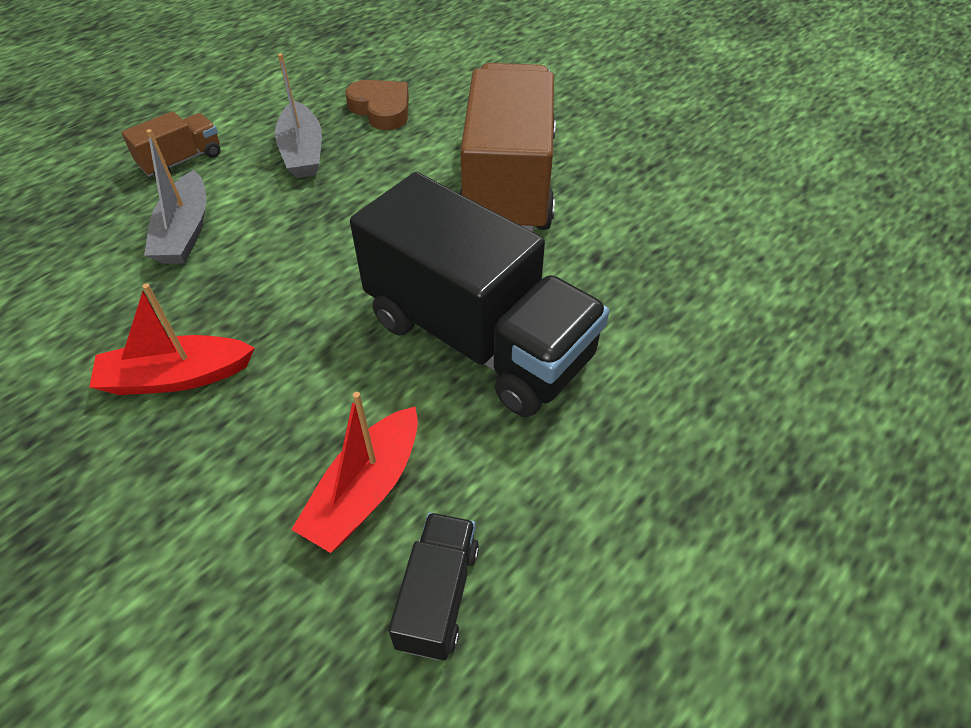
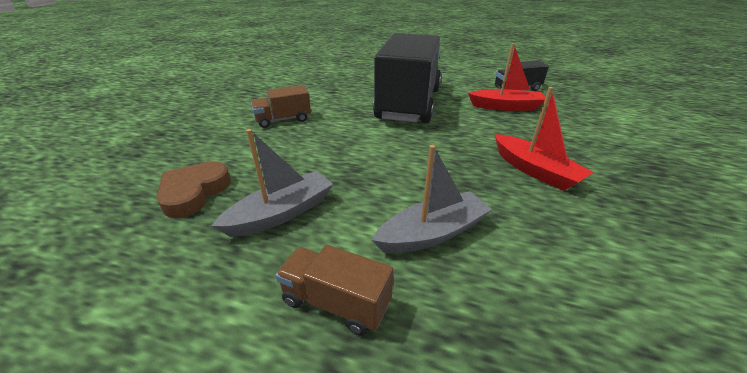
camera: 115 degrees left, 15 degrees down
brown truck [460,63,556,232] -> brown truck [251,85,311,128], size x0.43

